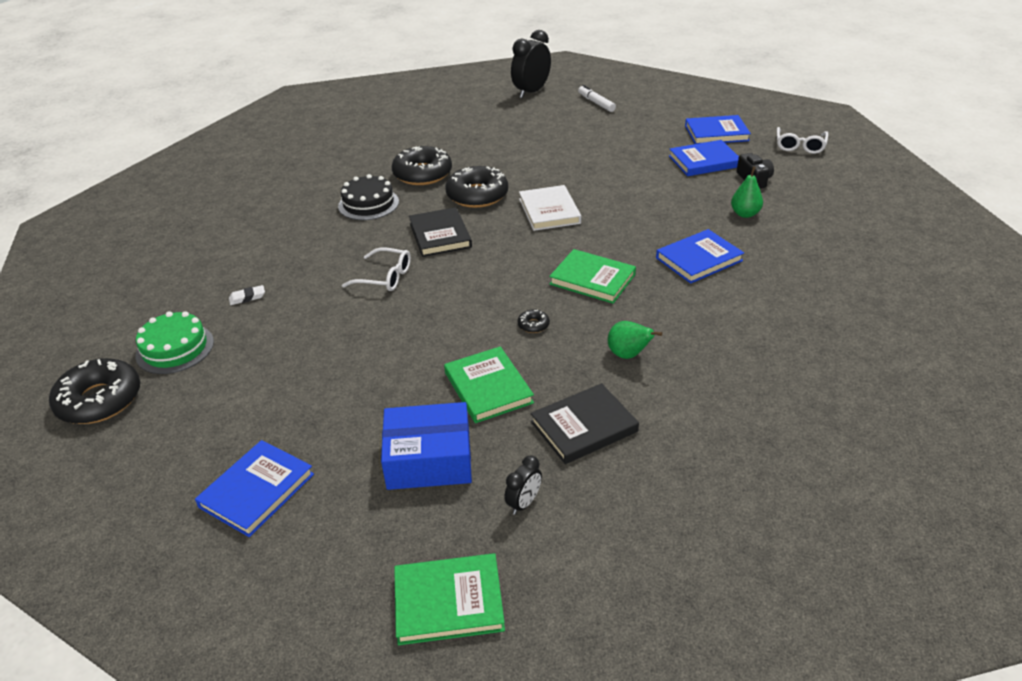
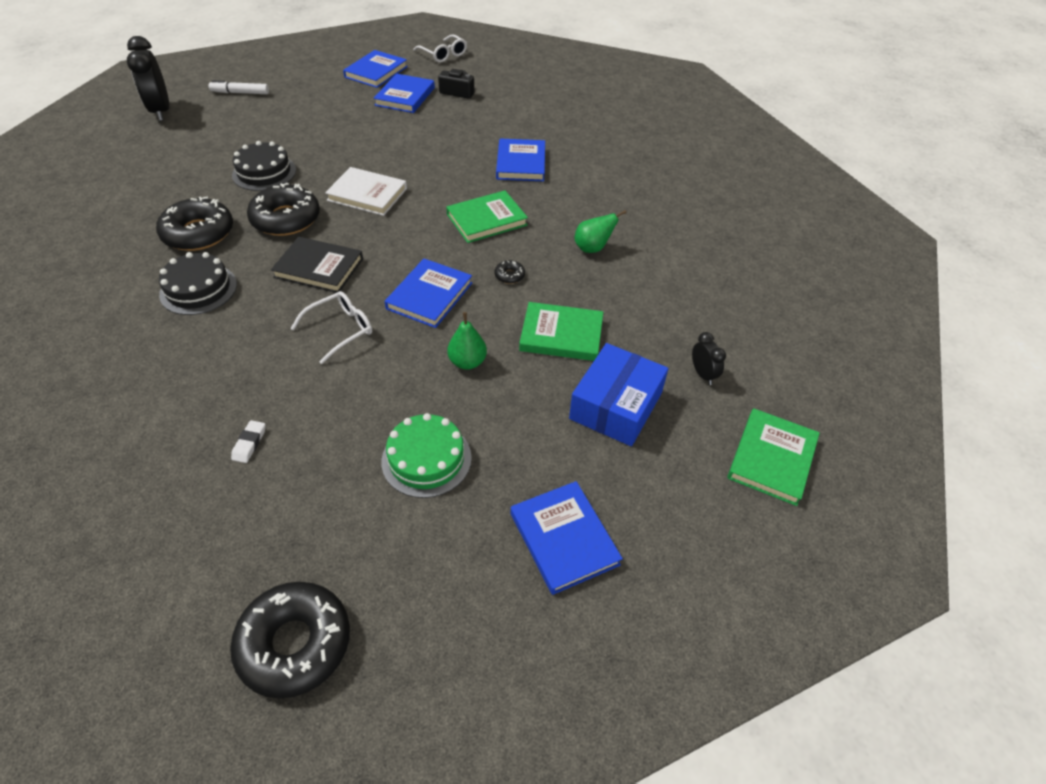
camera: 60 degrees left, 10 degrees up
green cake [136,311,214,374] -> green cake moved to [381,413,472,498]
black book [530,383,639,464] -> none
green pear [731,167,763,218] -> green pear moved to [447,312,487,370]
none -> black cake [232,141,296,191]
none -> blue book [385,259,472,328]

